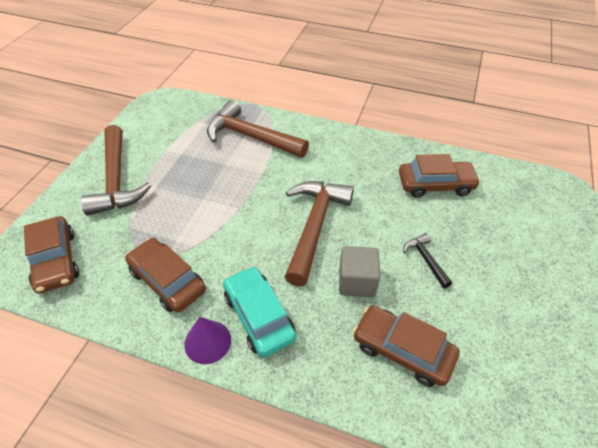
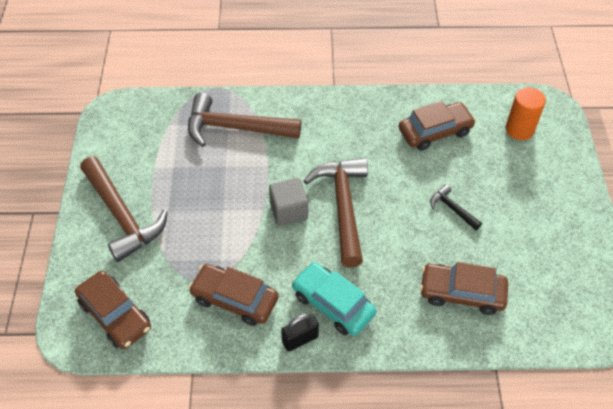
camera: 20 degrees left, 5 degrees up
purple cone [184,317,231,364] -> black padlock [281,313,319,351]
grey cube [339,246,380,297] -> grey cube moved to [269,178,308,226]
none -> orange cylinder [506,87,546,140]

